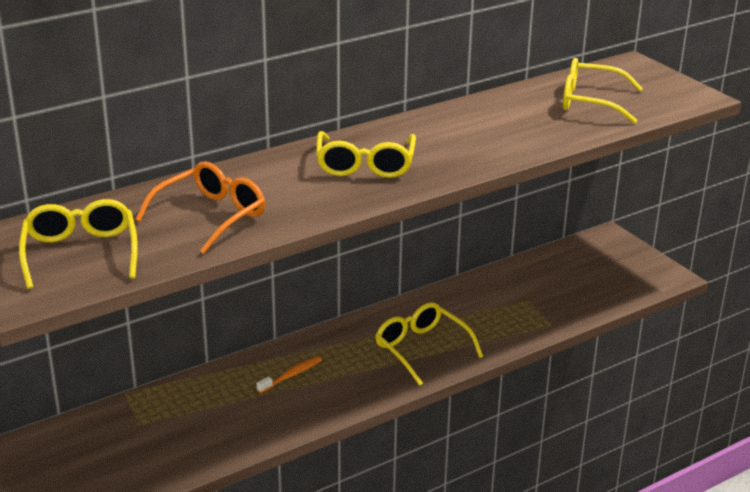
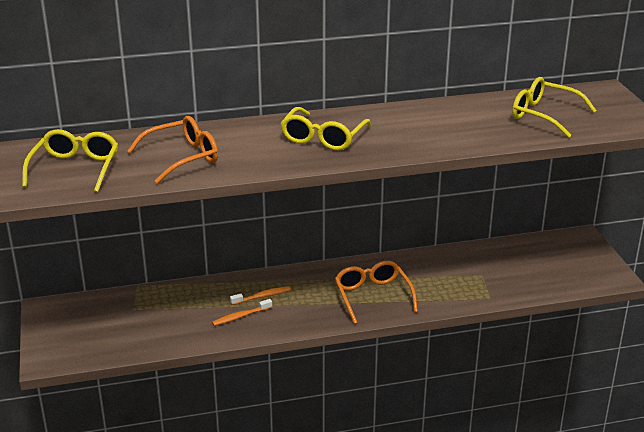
camera: 20 degrees right, 0 degrees up
yellow glasses [375,302,483,386] -> orange glasses [335,261,418,324]
none -> orange toothbrush [212,299,272,326]

